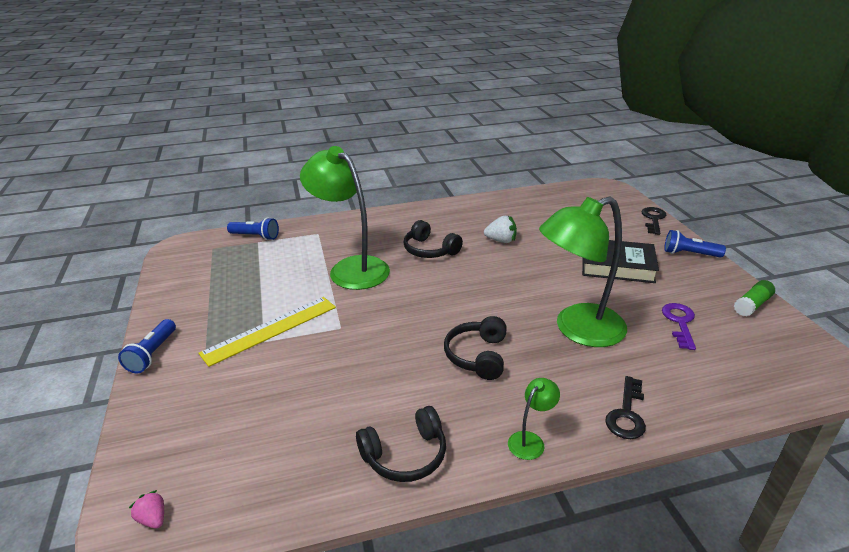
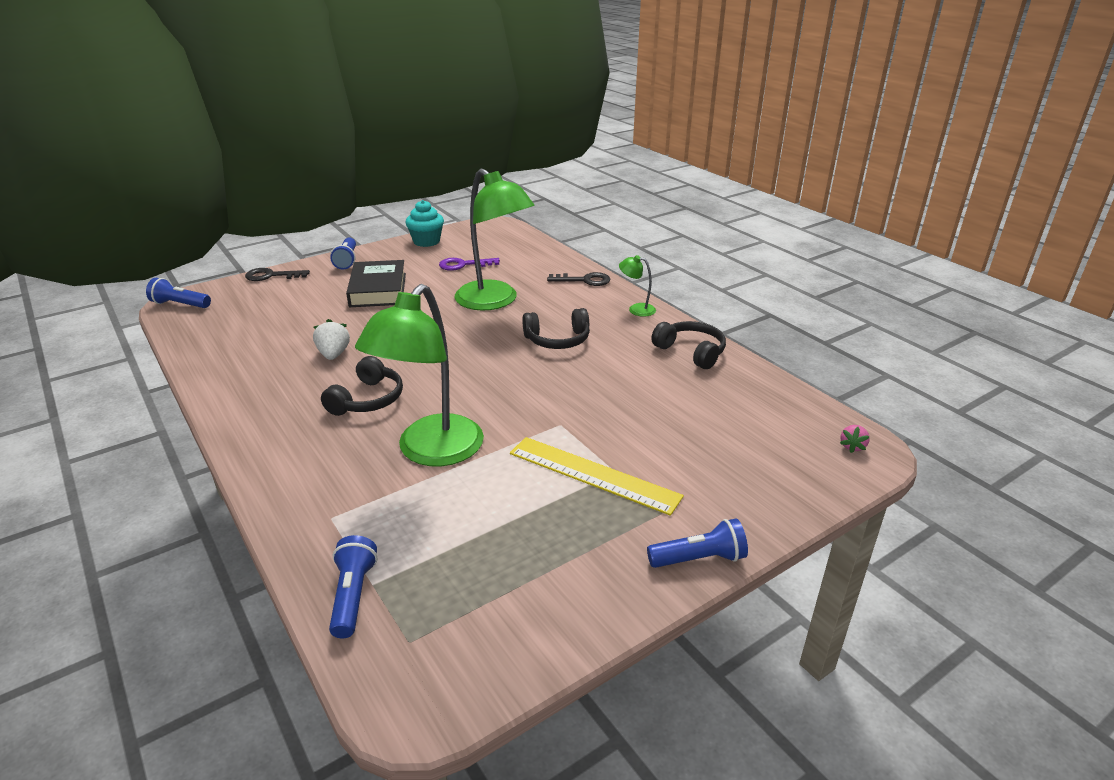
camera: 110 degrees left, 0 degrees up
green glue stick [734,280,775,316] -> turquoise cupcake [406,200,444,247]
none -> blue flashlight [146,278,211,308]

